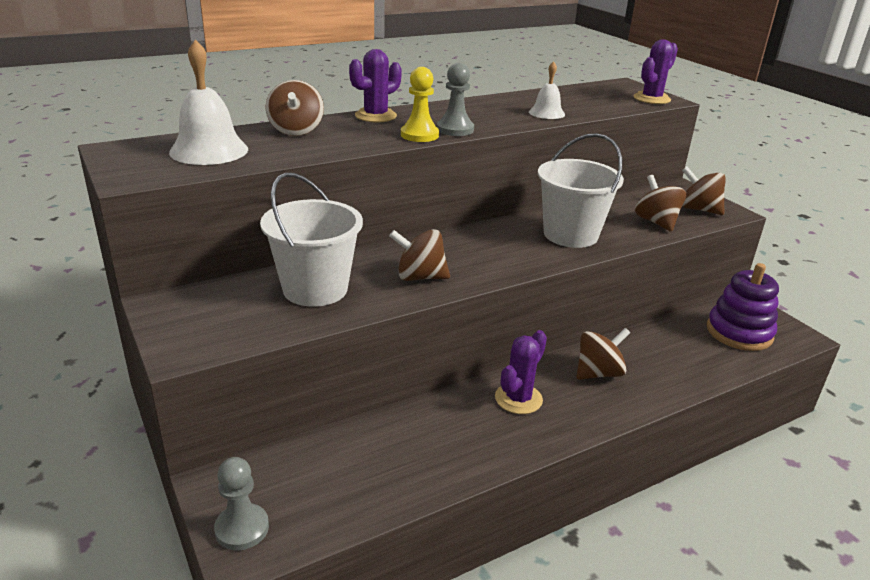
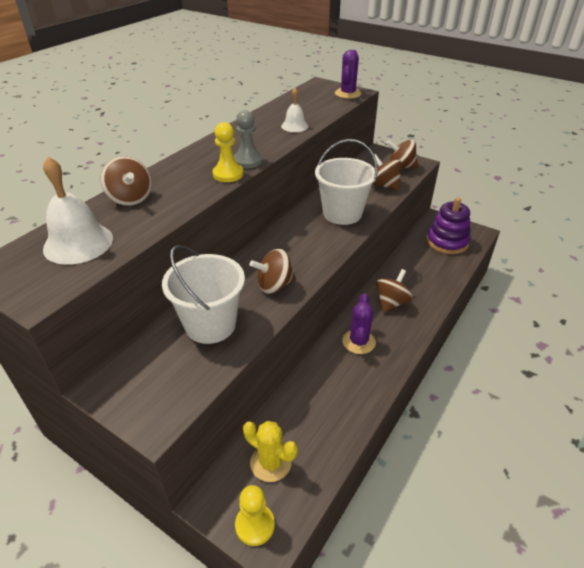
camera: 25 degrees left, 10 degrees up
grey pawn [214,457,269,550] -> yellow pawn [235,485,275,546]
purple cactus [349,49,402,122] -> none
none -> yellow cactus [243,421,297,482]

